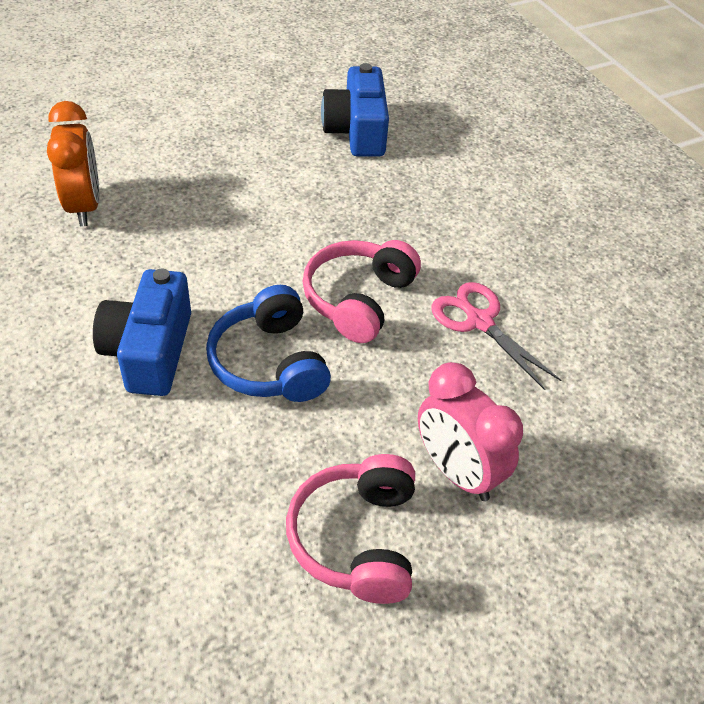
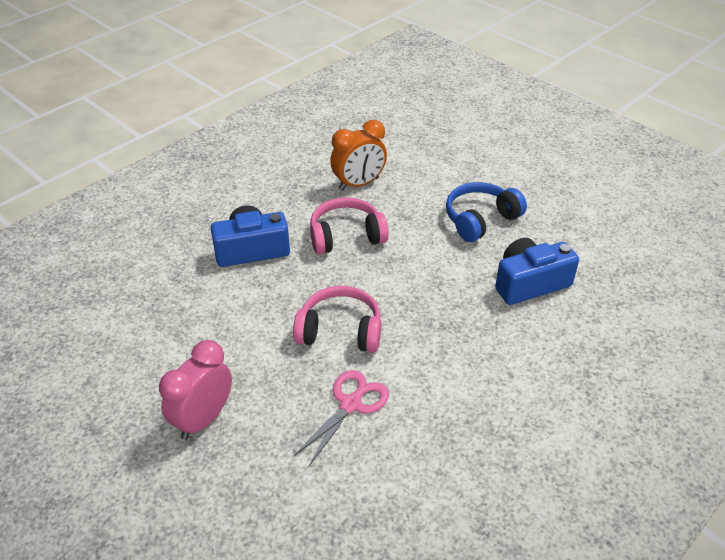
camera: 75 degrees right, 5 degrees down
blue headphones [206,285,331,402] -> blue headphones moved to [446,182,527,242]
pink headphones [286,454,415,604] -> pink headphones moved to [310,197,389,254]

